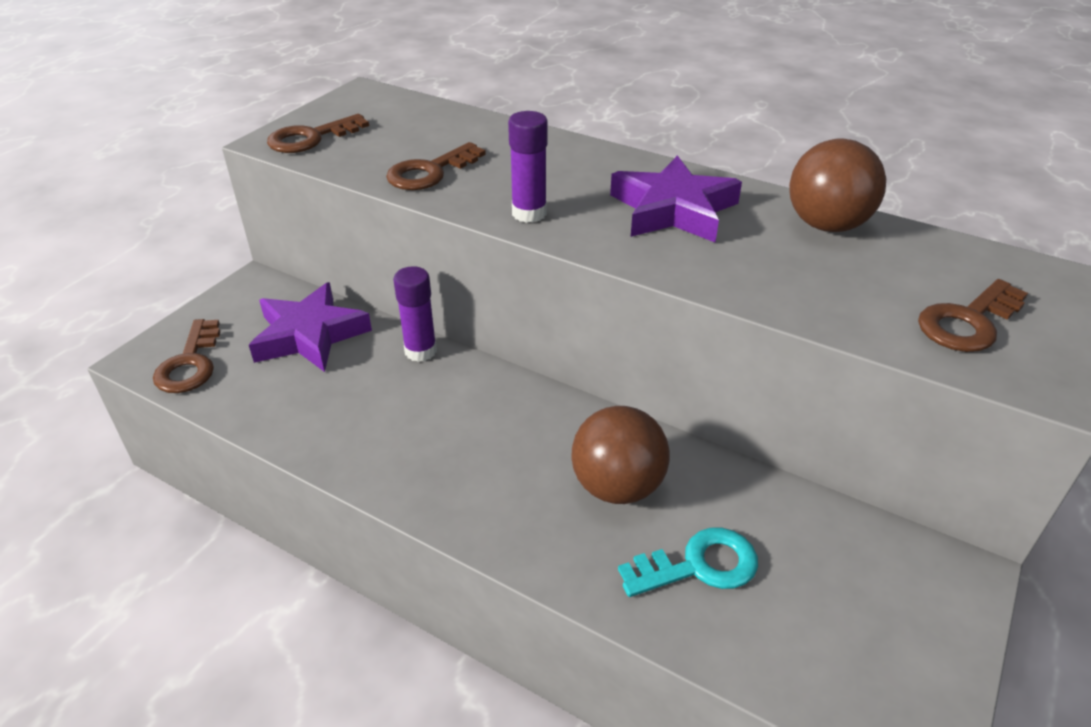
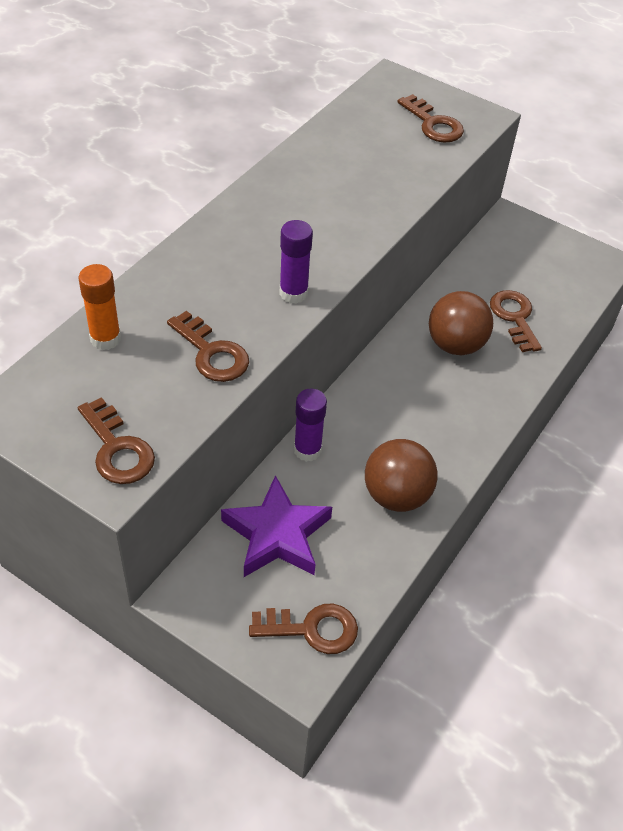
camera: 90 degrees left, 10 degrees up
purple star [610,155,742,242] -> none
turquoise key [618,527,758,597] -> brown key [490,290,542,352]
brown ball [789,138,886,232] -> brown ball moved to [365,439,437,512]
none -> orange glue stick [79,264,121,350]

